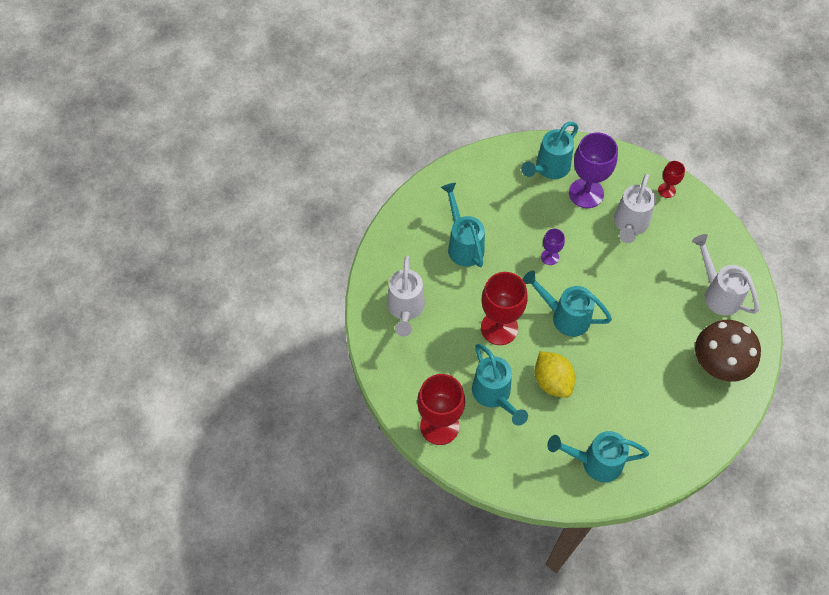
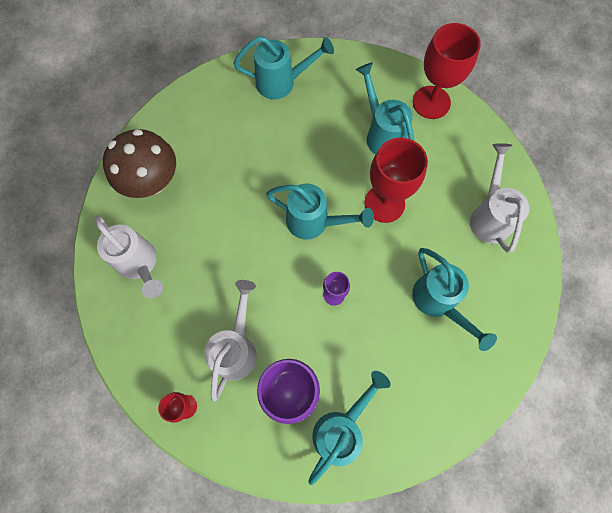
camera: 175 degrees right, 10 degrees up
yellow lemon [535,351,575,398] -> none

